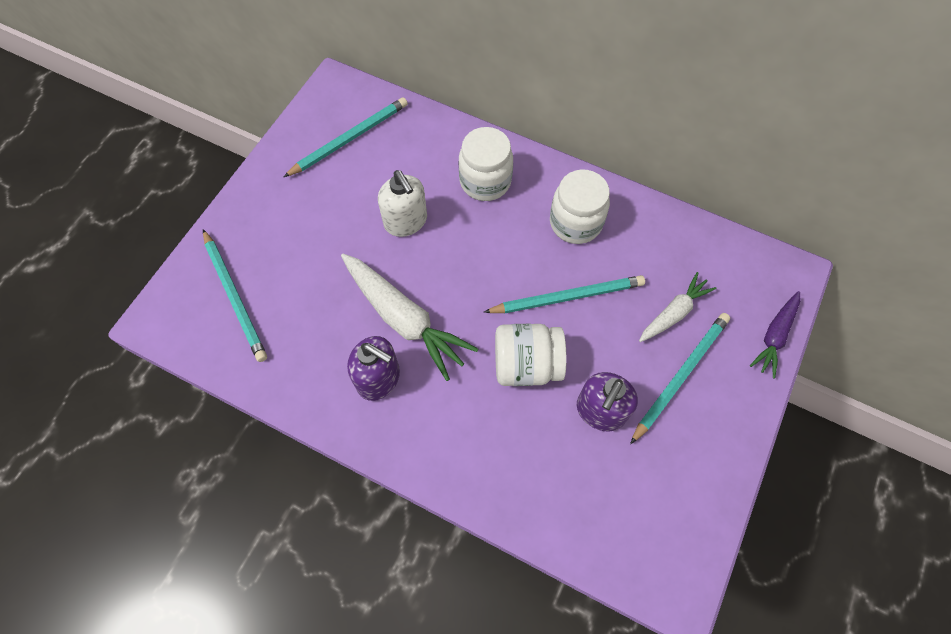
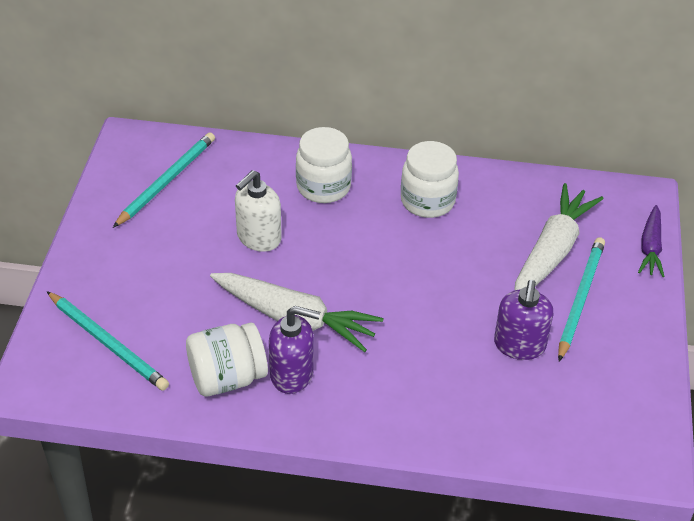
camera: 20 degrees left, 20 degrees down
white soap dispenser [378,170,427,237] -> white soap dispenser turned 90 degrees clockwise [235,170,282,252]
turquoise pencil [484,275,645,313] -> none
white jar [495,324,566,386] -> white jar moved to [186,323,268,396]
white carrot [639,272,716,342] -> white carrot [514,183,603,291], size x1.72

